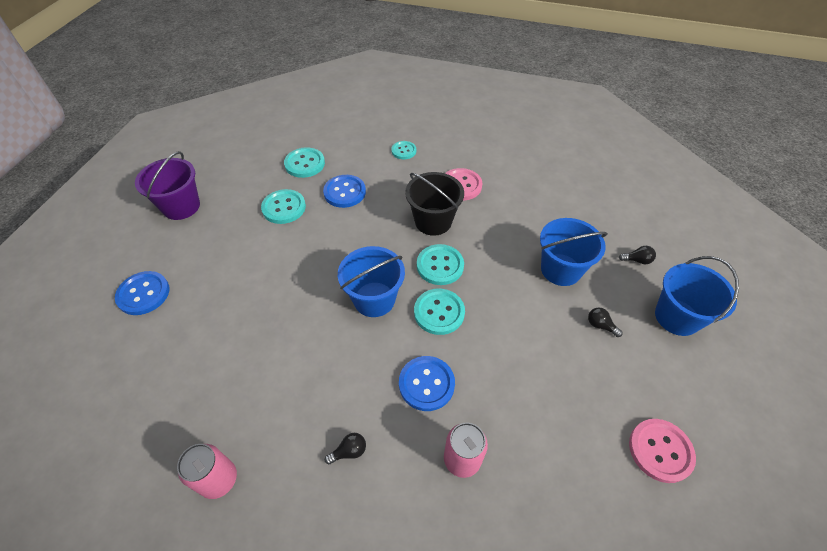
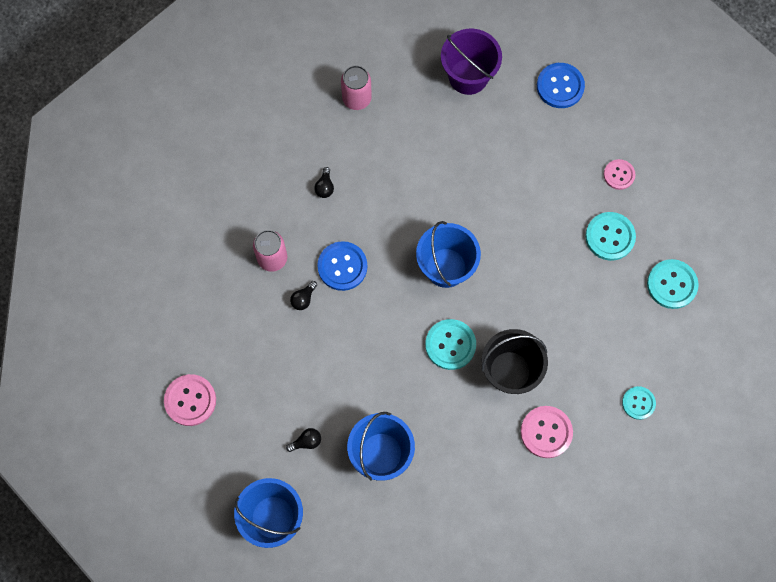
camera: 120 degrees right, 20 degrees up
purple bucket [135,151,200,220] -> purple bucket moved to [441,28,502,95]
blue button [323,175,366,208] -> none
turquoise button [414,289,465,335] -> none
black light bulb [619,246,656,265] -> black light bulb moved to [290,281,317,310]
none -> pink button [604,159,636,190]

